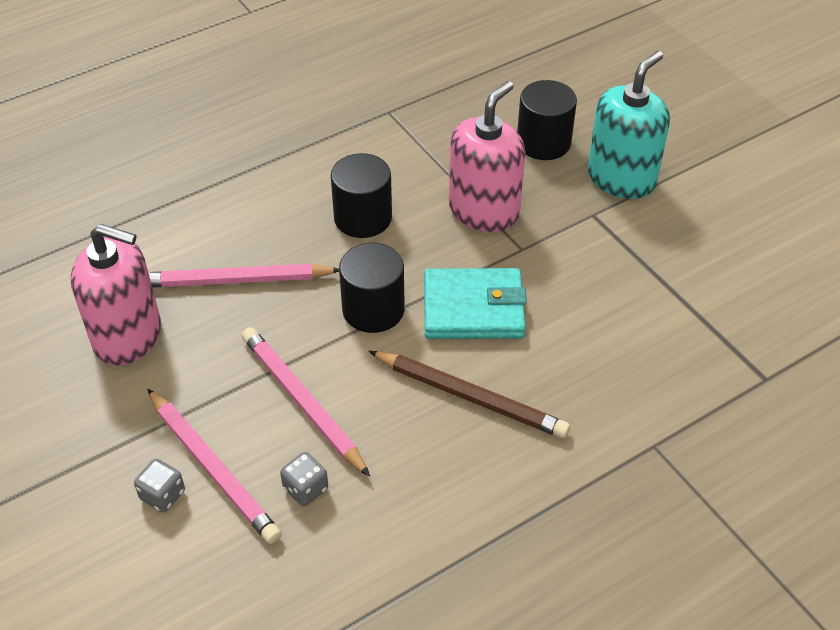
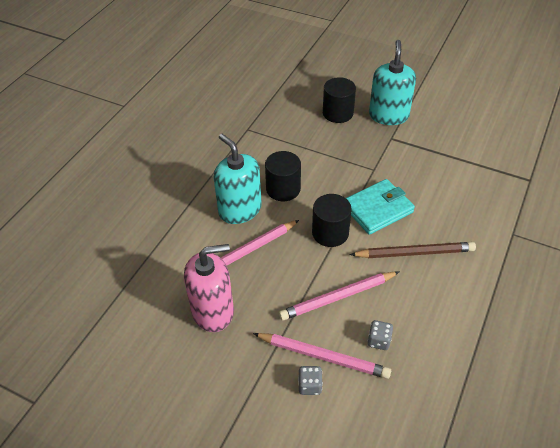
camera: 30 degrees left, 0 degrees up
pink pencil [242,327,370,477] -> pink pencil turned 45 degrees counterclockwise [279,271,400,321]
pink soap dispenser [449,81,525,232] -> none
none -> turquoise soap dispenser [214,134,262,224]

